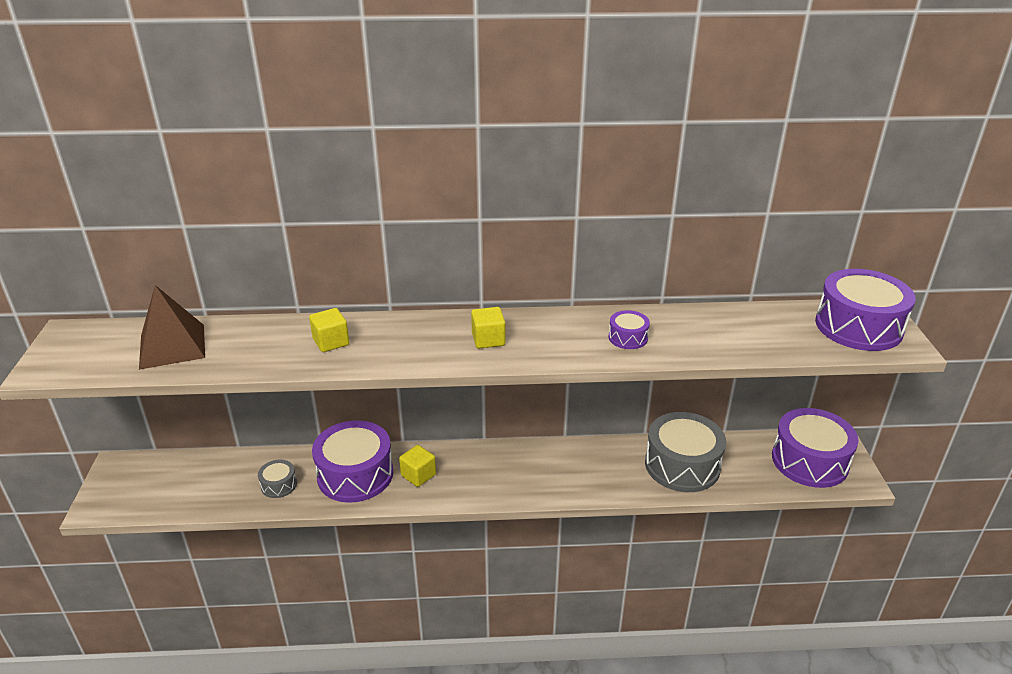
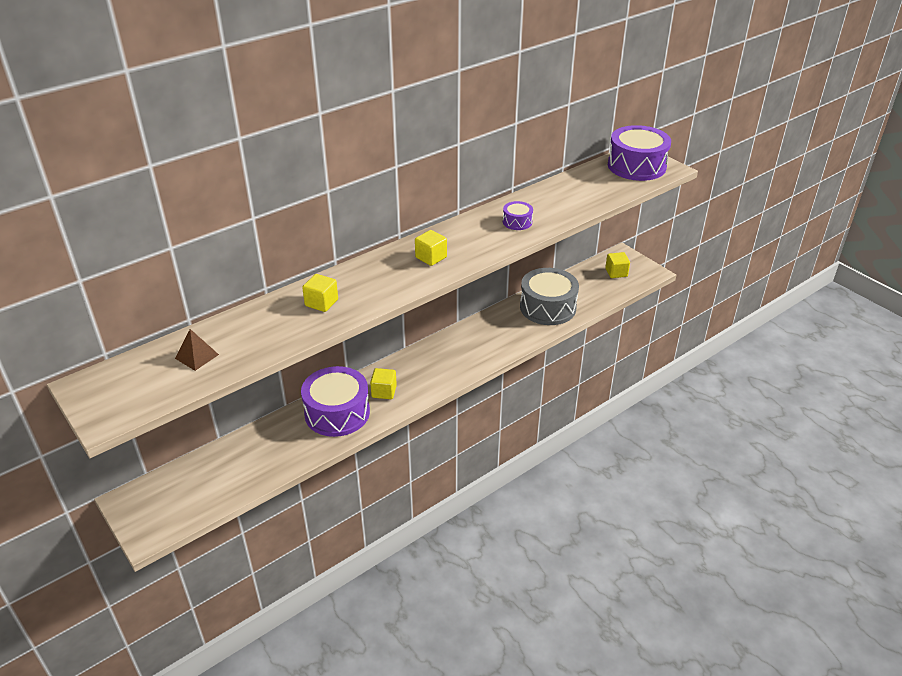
camera: 35 degrees left, 5 degrees up
brown pyramid [139,285,205,370] -> brown pyramid [175,329,219,371], size x0.54
grey drum [258,460,297,498] -> none
purple drum [772,408,858,488] -> yellow cube [605,252,630,278]

